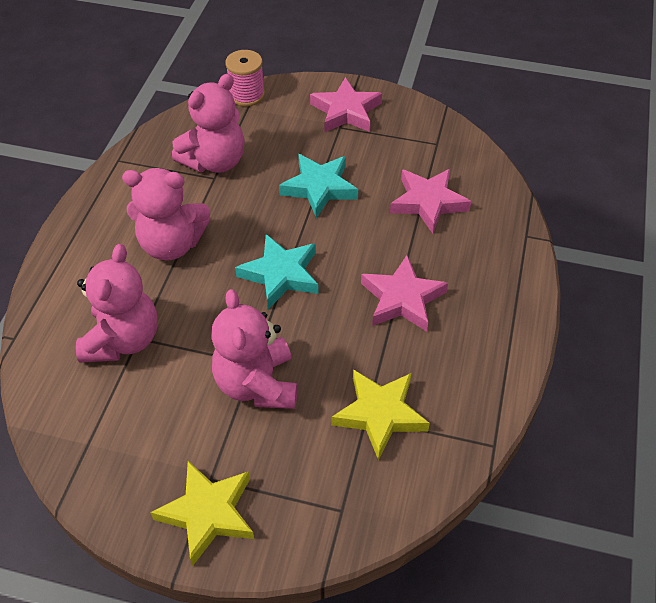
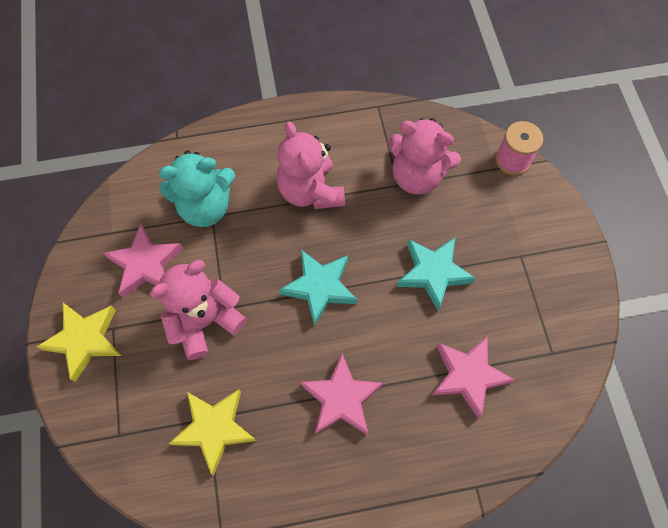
camera: 65 degrees right, 15 degrees up
pink teddy bear [76,244,158,363] -> turquoise teddy bear [159,150,235,227]
pink star [310,77,382,132] -> pink star moved to [103,224,183,298]

